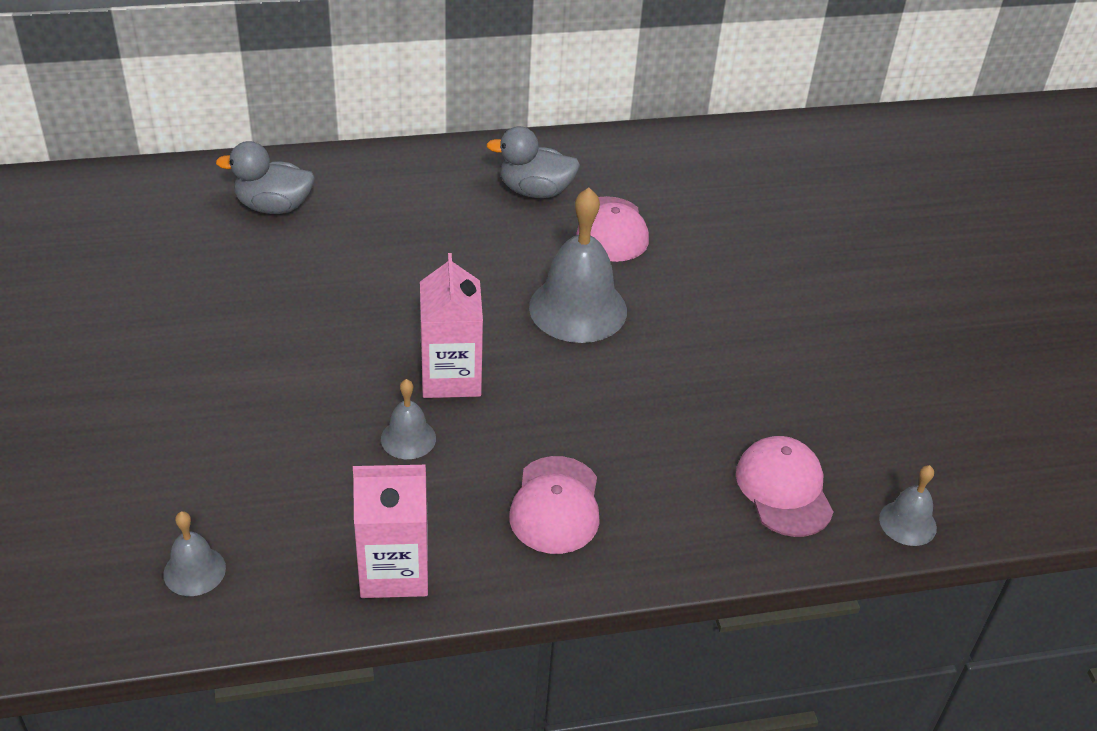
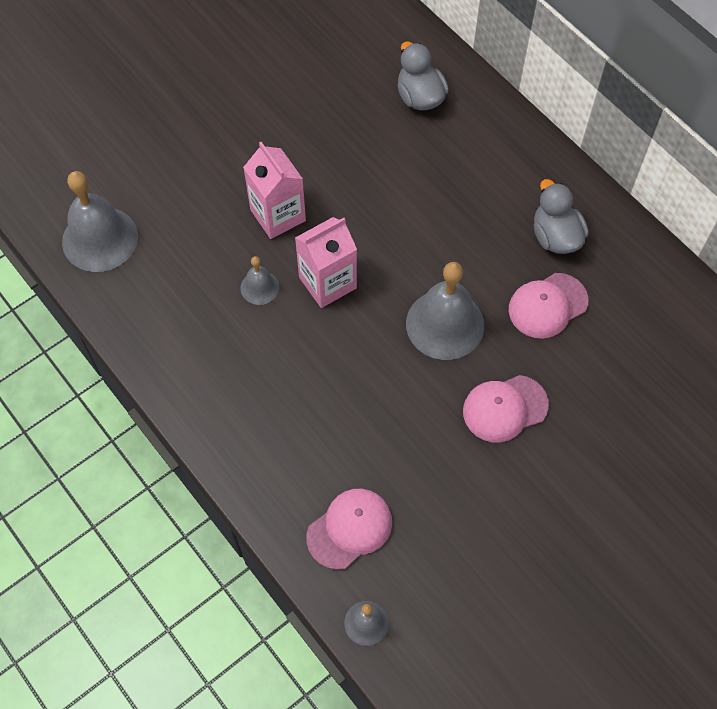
camera: 65 degrees right, 20 degrees up
grey bell [163,511,226,596] -> grey bell [62,171,138,272], size x1.98
pink carton [353,465,428,598] -> pink carton moved to [243,142,306,239]
pink cap [509,456,600,554] -> pink cap moved to [463,375,549,443]

